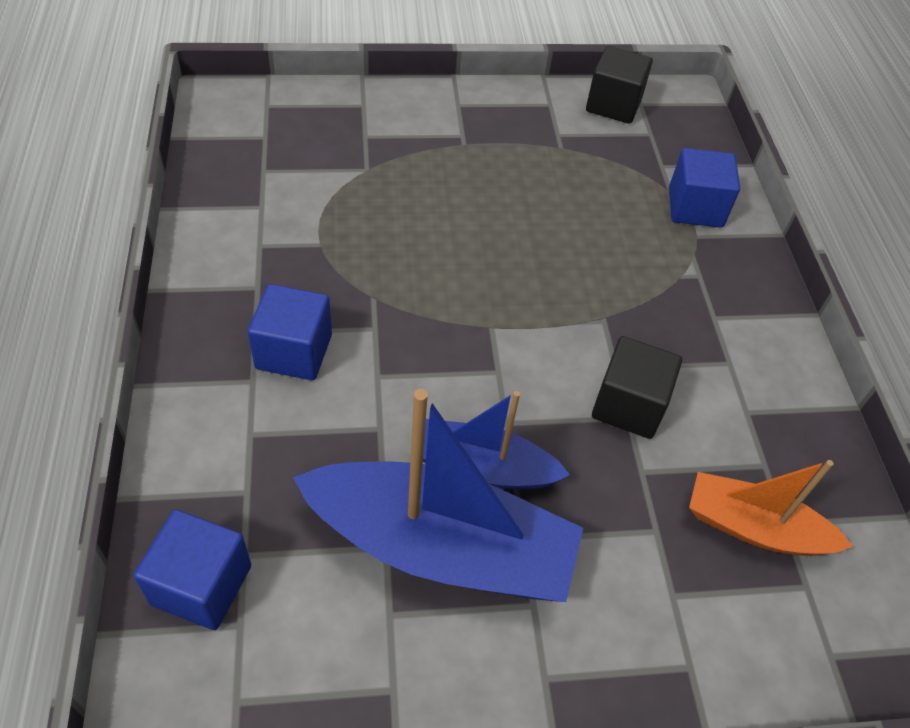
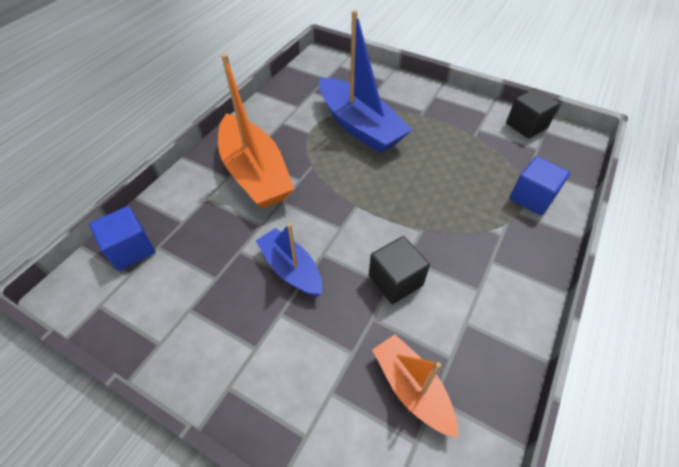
camera: 40 degrees right, 0 degrees up
blue cube [248,284,332,380] -> orange boat [218,53,294,208]
blue boat [293,389,583,602] -> blue boat moved to [319,10,412,153]

